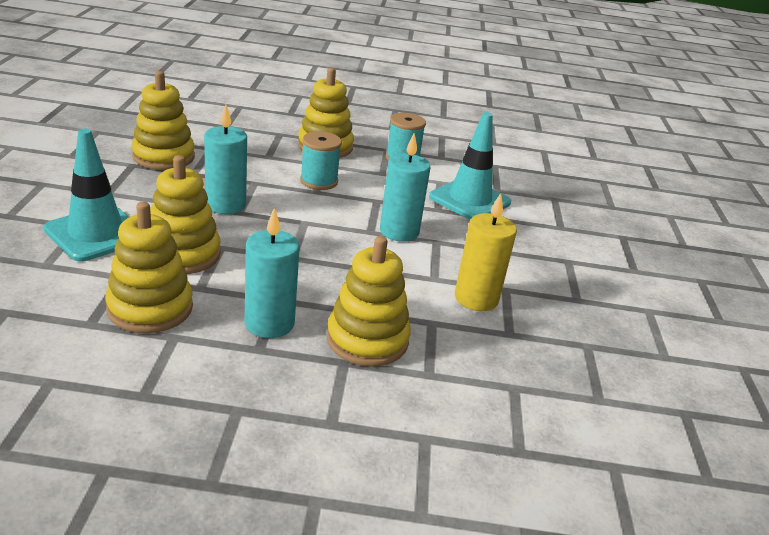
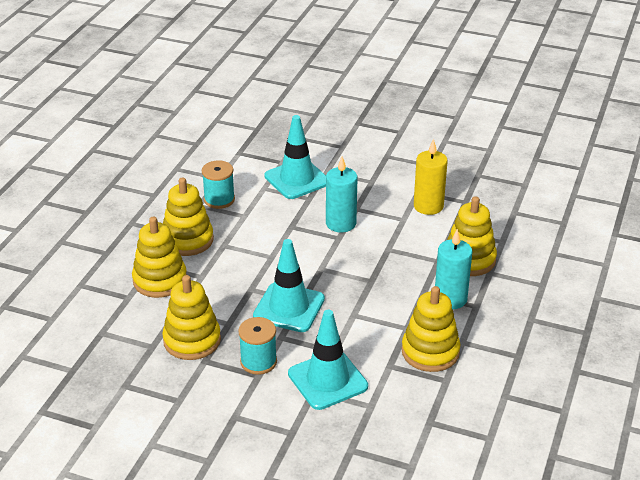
camera: 70 degrees left, 5 degrees up
yellow stacking toy [150,155,221,274] -> yellow stacking toy moved to [132,217,187,298]
turquoise candle [204,105,247,214] -> turquoise traffic cone [253,239,325,332]
turquoise spool [300,131,342,190] -> turquoise spool moved to [238,317,277,375]

